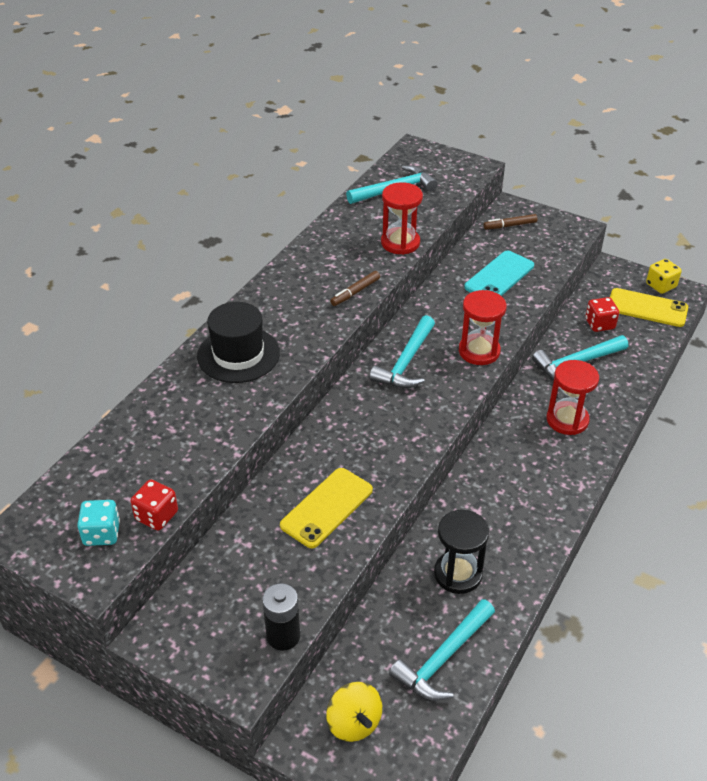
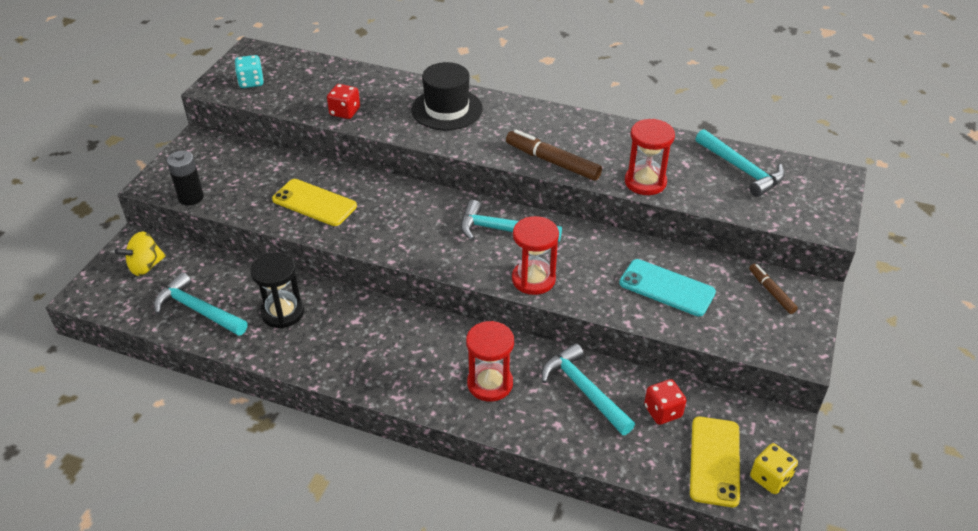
camera: 80 degrees right, 0 degrees up
red dice [130,479,178,531] -> red dice moved to [327,84,360,119]
brown marker [330,271,380,306] -> brown marker [506,130,602,181], size x1.69

